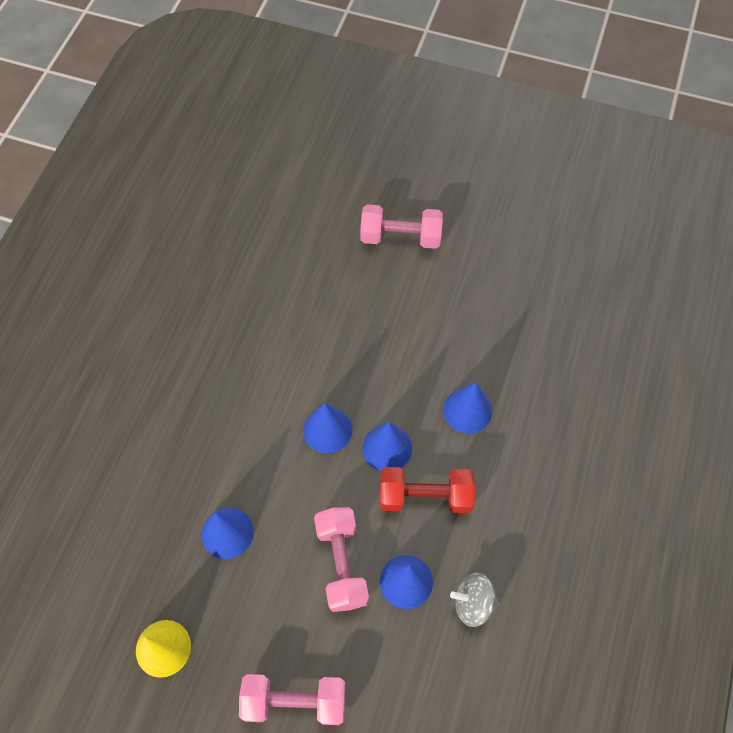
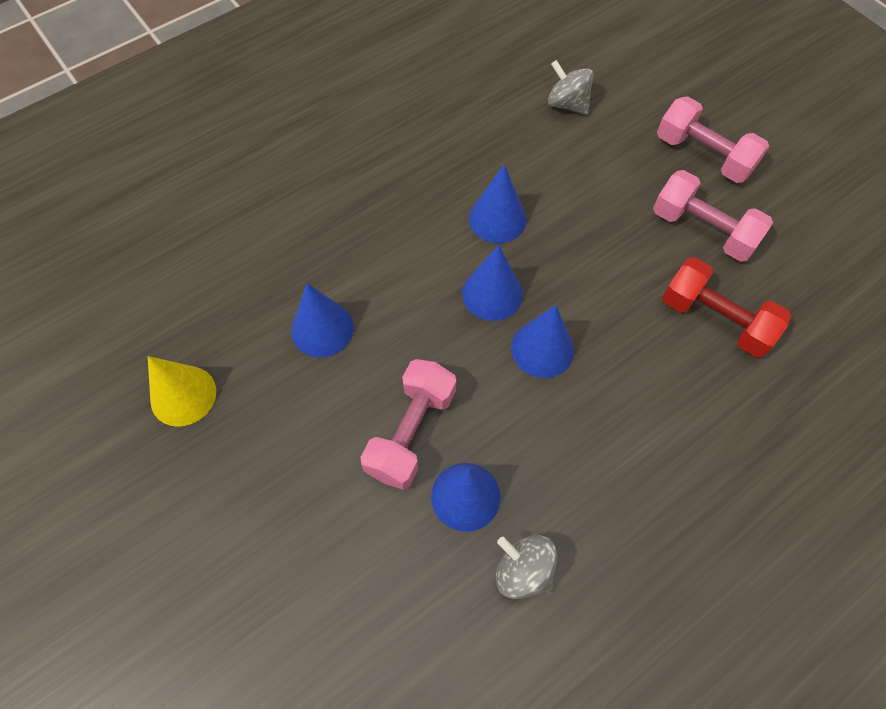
camera: 35 degrees right, 0 degrees up
pink dumbbell [239,674,345,725] -> pink dumbbell moved to [653,170,773,262]
red dumbbell [380,467,475,513] -> red dumbbell moved to [662,257,791,357]
blue cone [443,382,492,434] -> blue cone moved to [469,164,526,243]
none -> grey spinning top [548,60,594,115]

